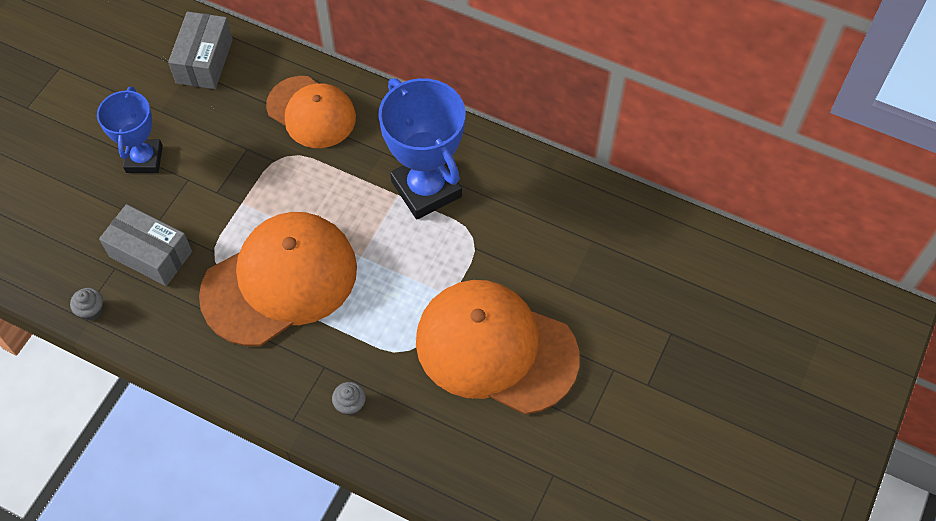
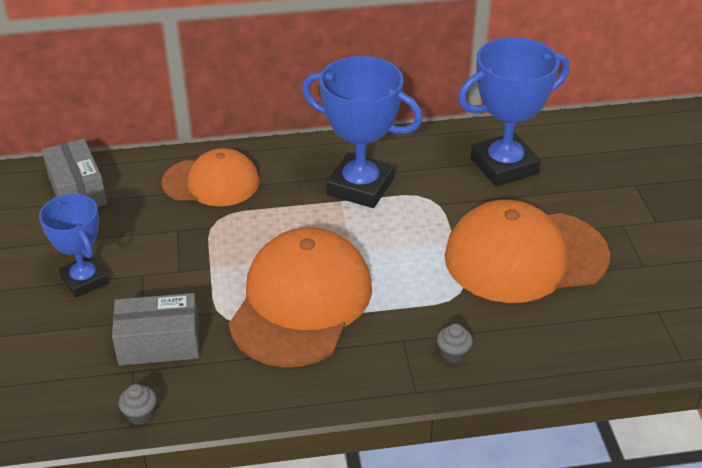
camera: 35 degrees left, 20 degrees down
none -> blue trophy [458,37,569,186]

